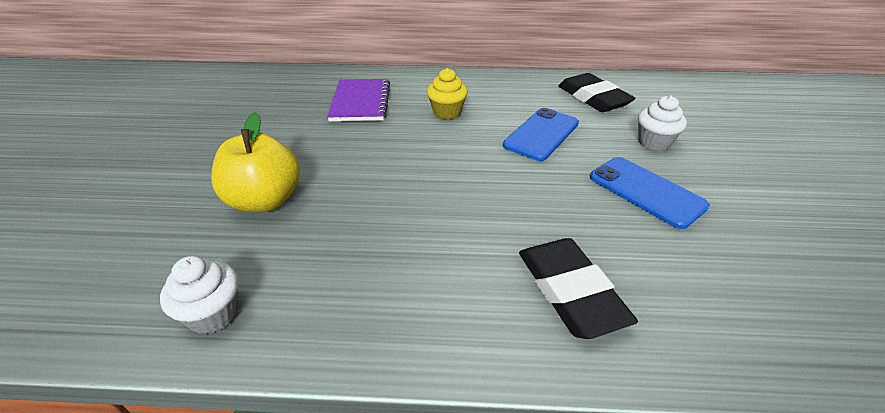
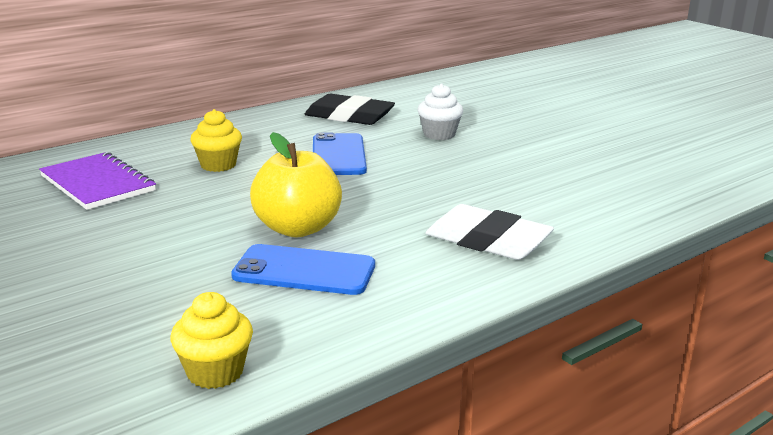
camera: 40 degrees left, 15 degrees down
white cupcake [160,256,239,334] -> yellow cupcake [171,292,253,389]
yellow apple [211,112,300,212] -> yellow apple moved to [250,132,342,238]
black eraser [519,238,638,339] -> white eraser [425,204,554,260]
blue phone [590,157,710,229] -> blue phone moved to [231,244,375,295]

